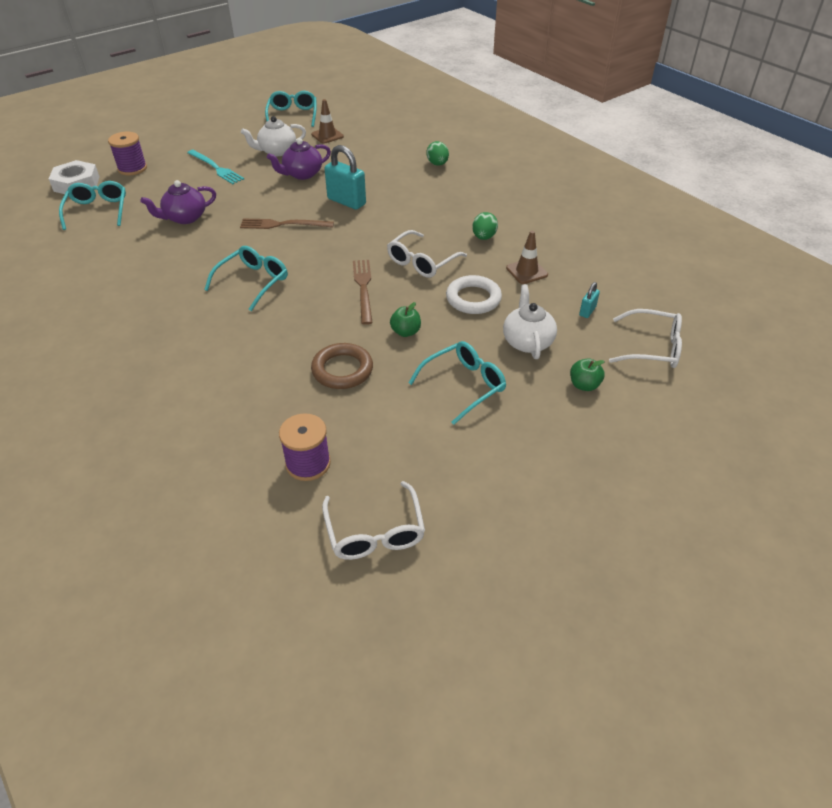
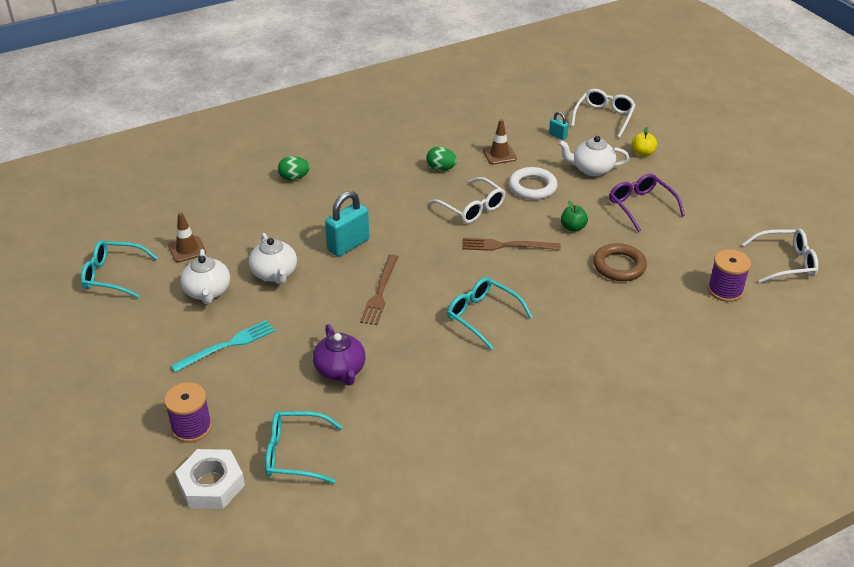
camera: 80 degrees left, 5 degrees down
purple teapot [267,138,331,180] -> white teapot [249,233,297,285]
turquoise glasses [409,341,506,425] -> purple glasses [609,174,685,232]
green apple [570,358,605,391] -> yellow apple [632,127,657,156]

